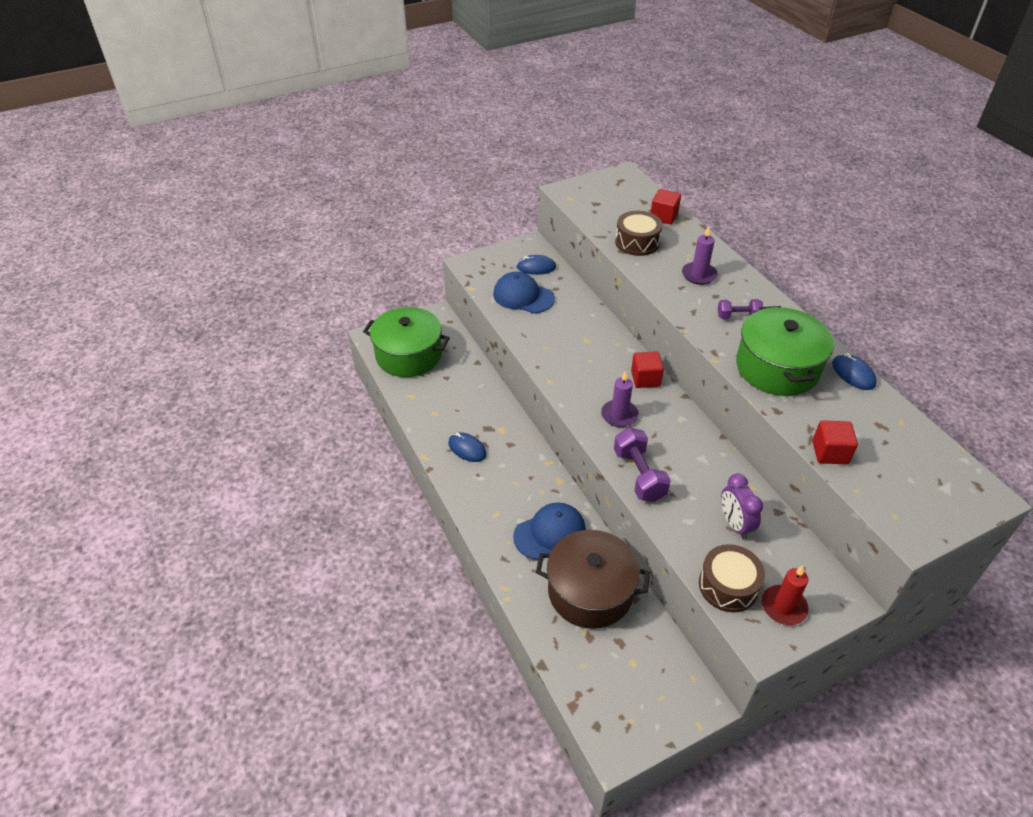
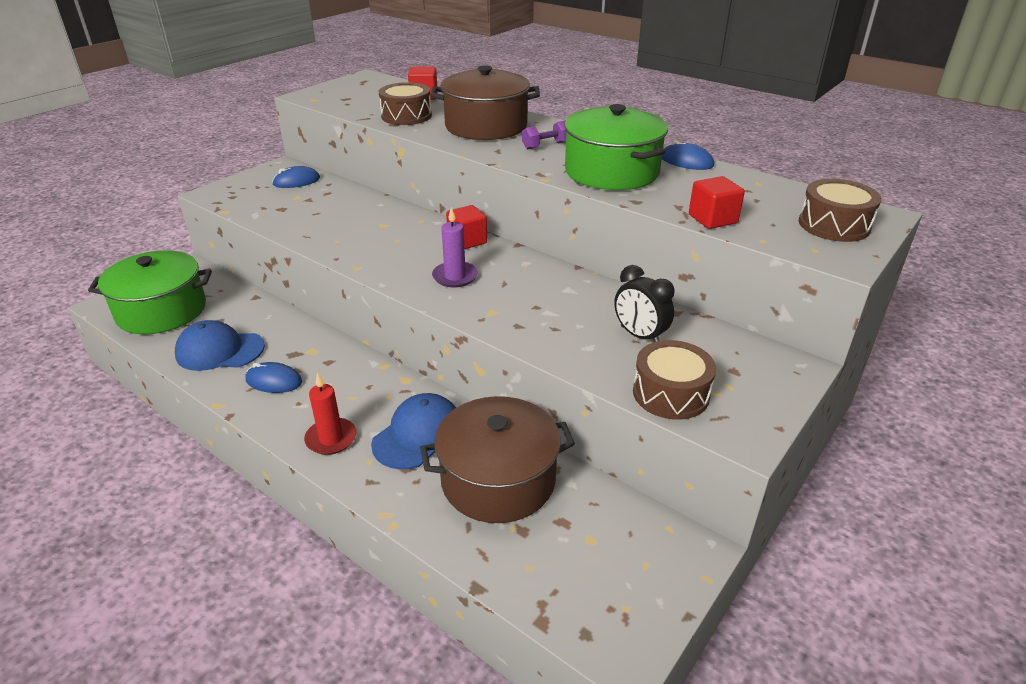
camera: 25 degrees left, 10 degrees down
blue cap [493,272,555,313] -> blue cap moved to [175,320,265,371]
purple dumbbell [614,428,671,502] -> none
purple candle [682,226,717,285] -> brown pot [431,65,540,140]
purple clock [721,473,763,539] -> black clock [614,265,675,342]
red candle [762,566,808,625] -> red candle moved to [304,372,357,455]
none -> brown drum [799,179,882,242]

